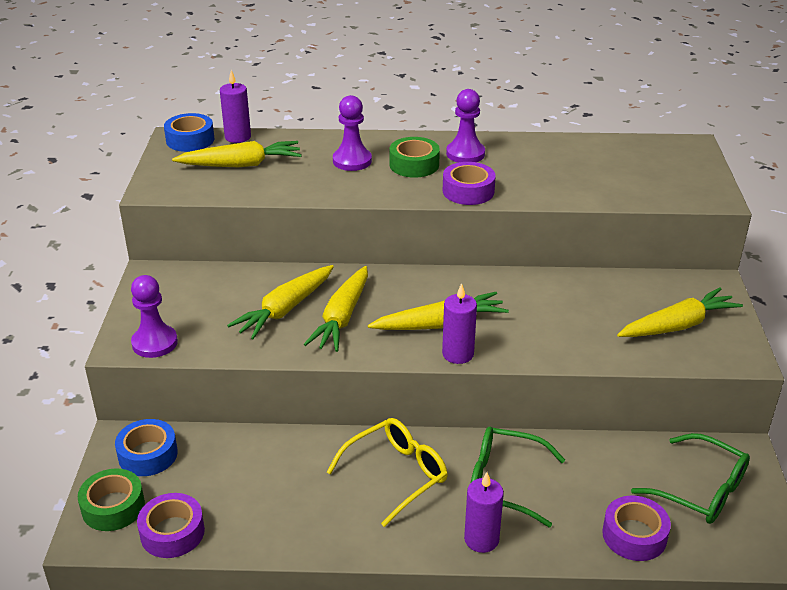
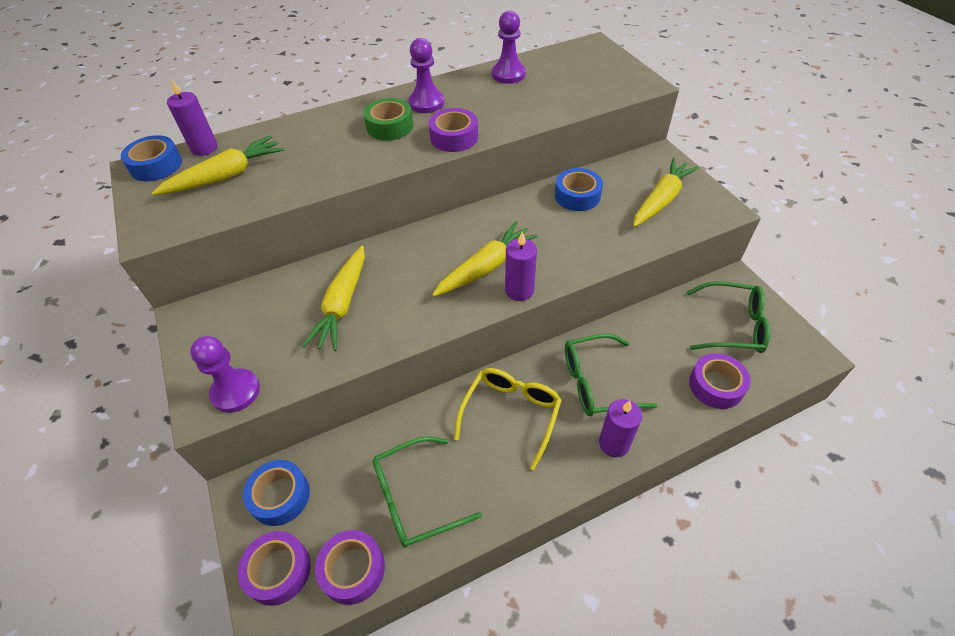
camera: 25 degrees left, 15 degrees up
green tape [78,469,145,531] -> purple tape [238,531,311,606]
yellow carrot [303,266,368,352] -> none
purple pawn [333,95,372,171] -> purple pawn moved to [492,11,526,84]
none -> green glasses [372,436,482,548]
none -> blue tape [555,168,603,211]

